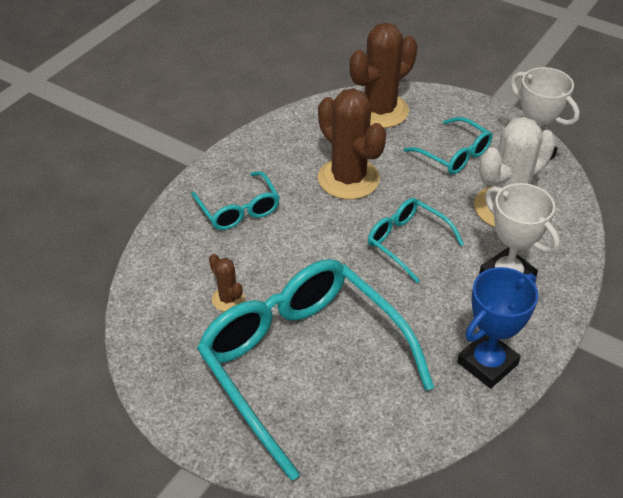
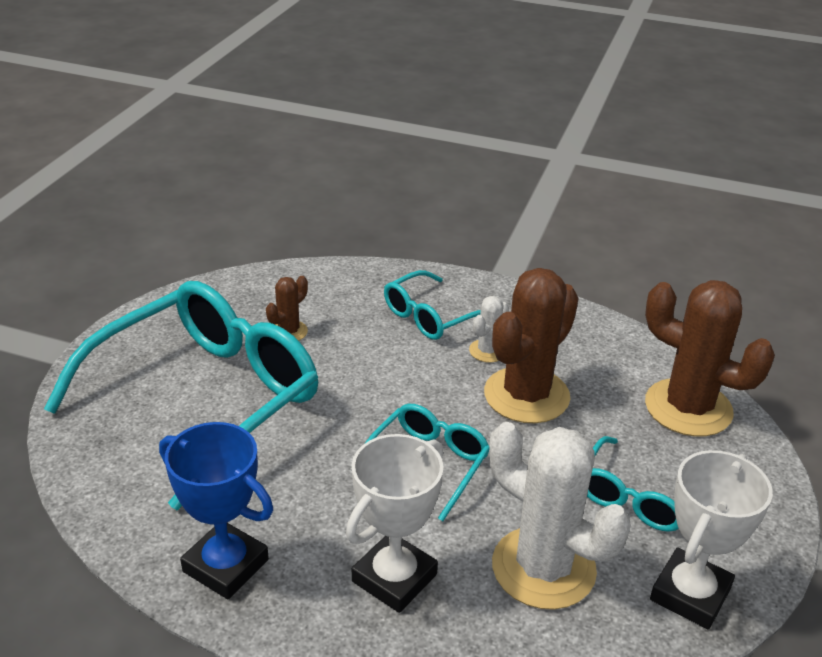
camera: 75 degrees right, 10 degrees down
none -> white cactus [469,296,509,362]

